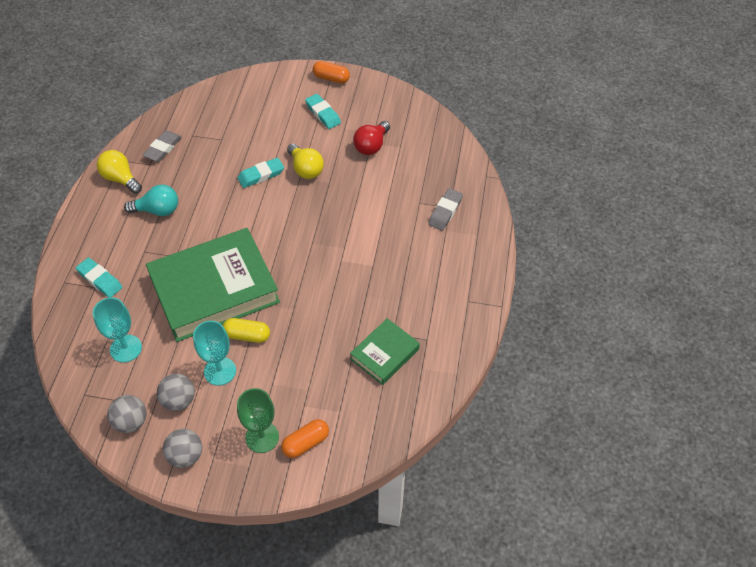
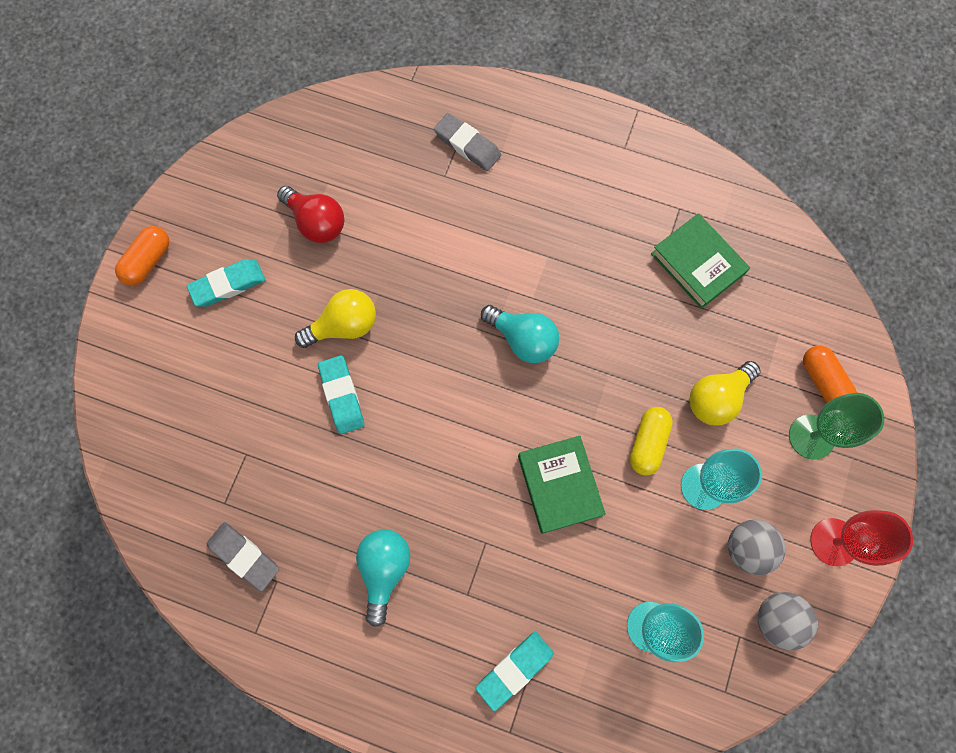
camera: 80 degrees left, 20 degrees up
yellow light bulb [97,150,142,194] -> yellow light bulb moved to [689,361,761,426]
green book [146,228,280,342] -> green book [518,436,606,534], size x0.49
grey ball [163,429,202,468] -> red goblet [810,510,913,566]
none -> turquoise light bulb [481,305,559,363]

